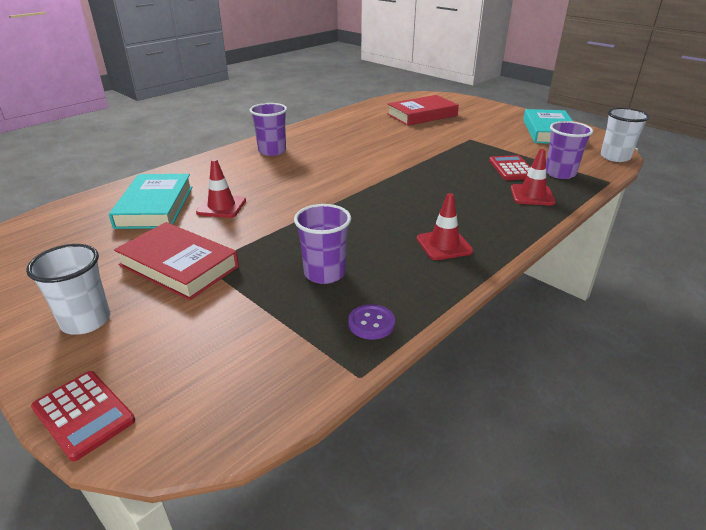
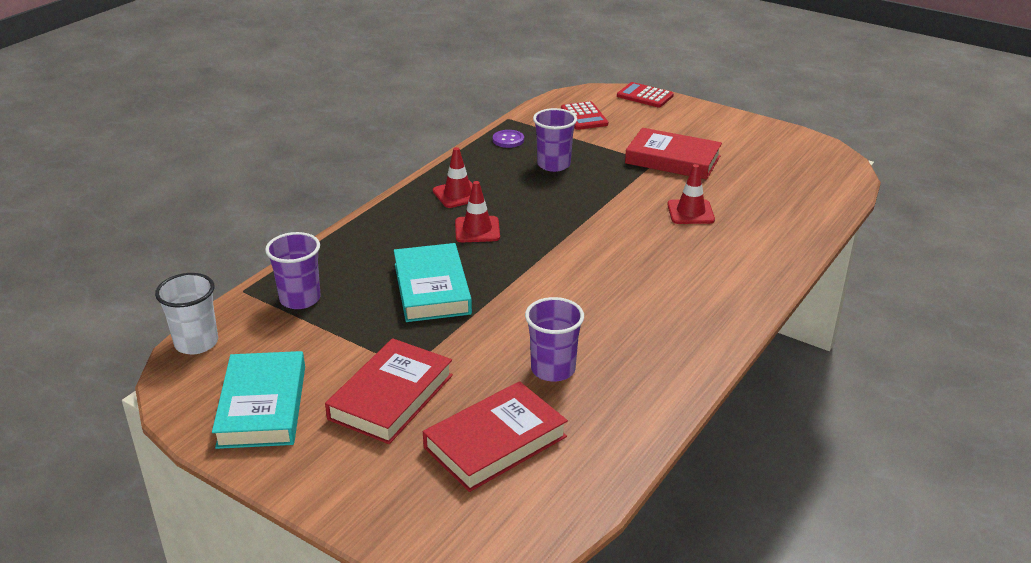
camera: 170 degrees right, 0 degrees up
white cup [26,244,110,335] -> none
turquoise book [109,174,192,229] -> turquoise book moved to [394,243,472,322]
purple cup [250,103,287,156] -> purple cup moved to [525,297,584,382]
red calculator [489,155,530,180] -> red calculator moved to [561,101,608,130]
red traffic cone [511,149,556,206] -> red traffic cone moved to [455,181,500,242]
none -> red book [325,338,453,444]

